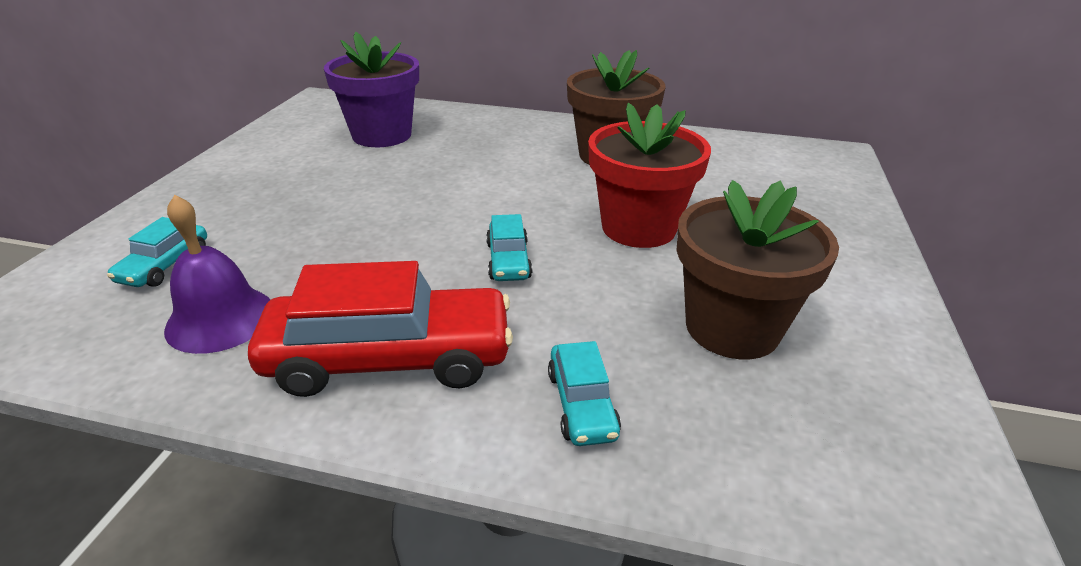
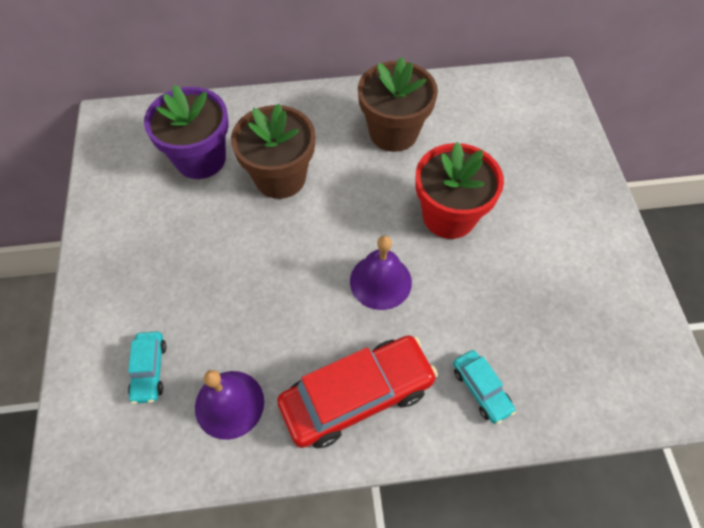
camera: 20 degrees left, 25 degrees up
turquoise car [486,214,532,281] -> purple bell [350,236,412,310]
brown flower pot [677,180,839,359] -> brown flower pot moved to [231,103,316,199]

